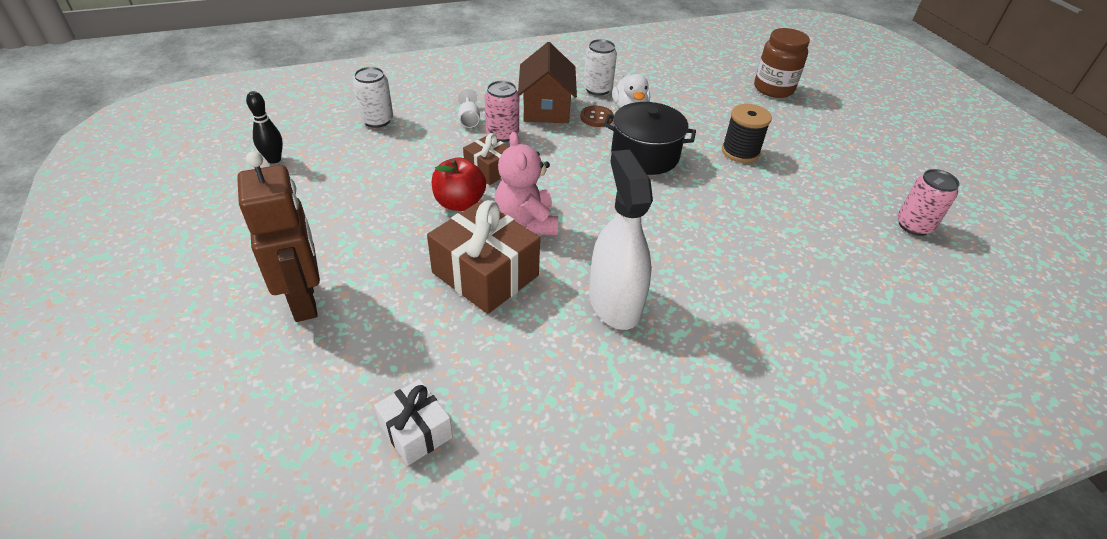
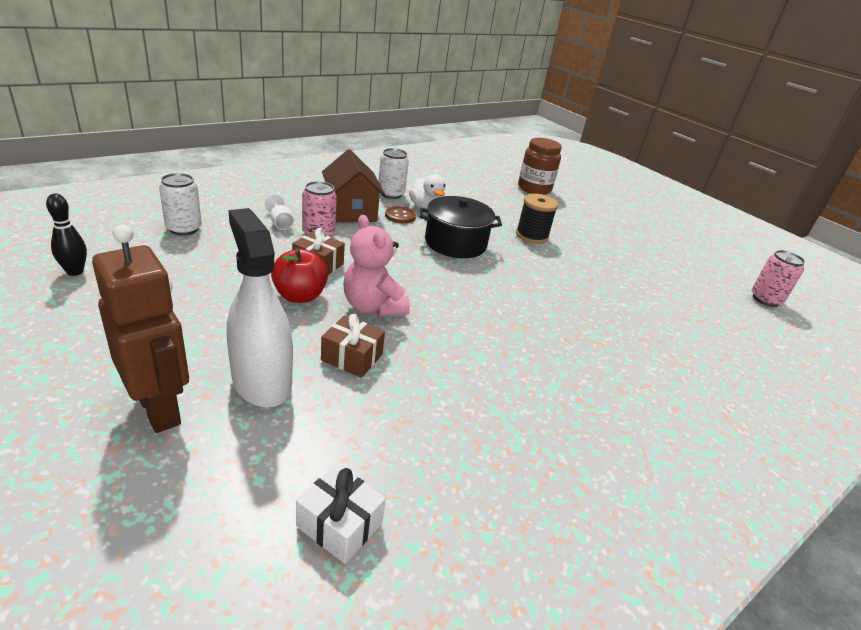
camera: 20 degrees left, 10 degrees down
brown gift [427,200,540,314] -> brown gift [321,314,385,378], size x0.57
white spray bottle [589,150,653,330] -> white spray bottle moved to [227,208,293,408]
pink can [897,169,960,236] -> pink can moved to [752,250,805,307]

